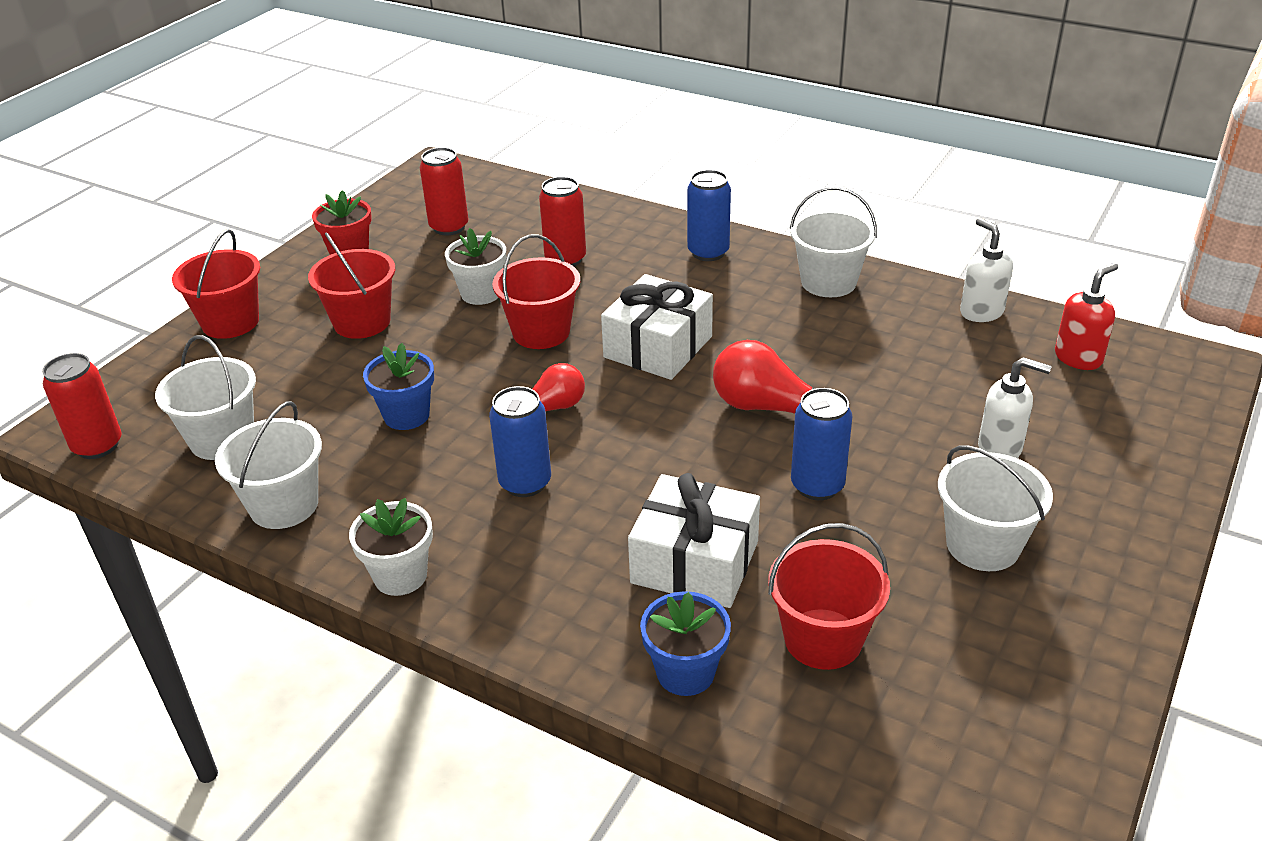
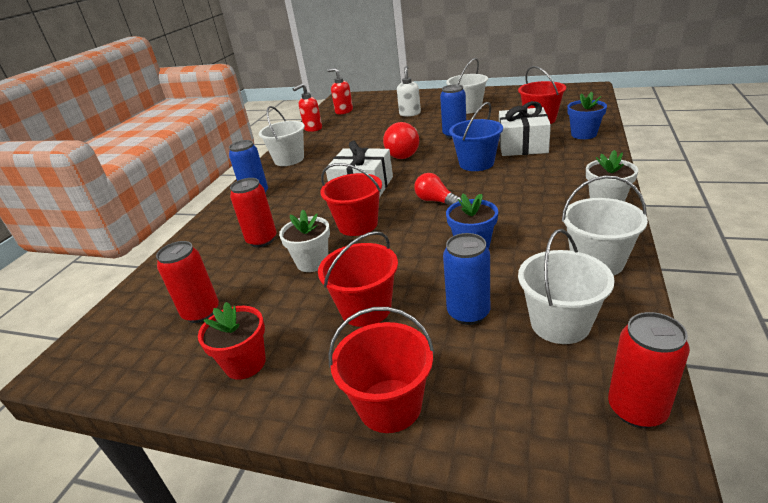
camera: 100 degrees left, 5 degrees down
blue can [489,386,551,497] -> blue can moved to [443,233,490,325]
white soap dispenser [960,218,1013,322] -> red soap dispenser [293,84,322,132]
none -> blue bucket [449,102,503,171]

